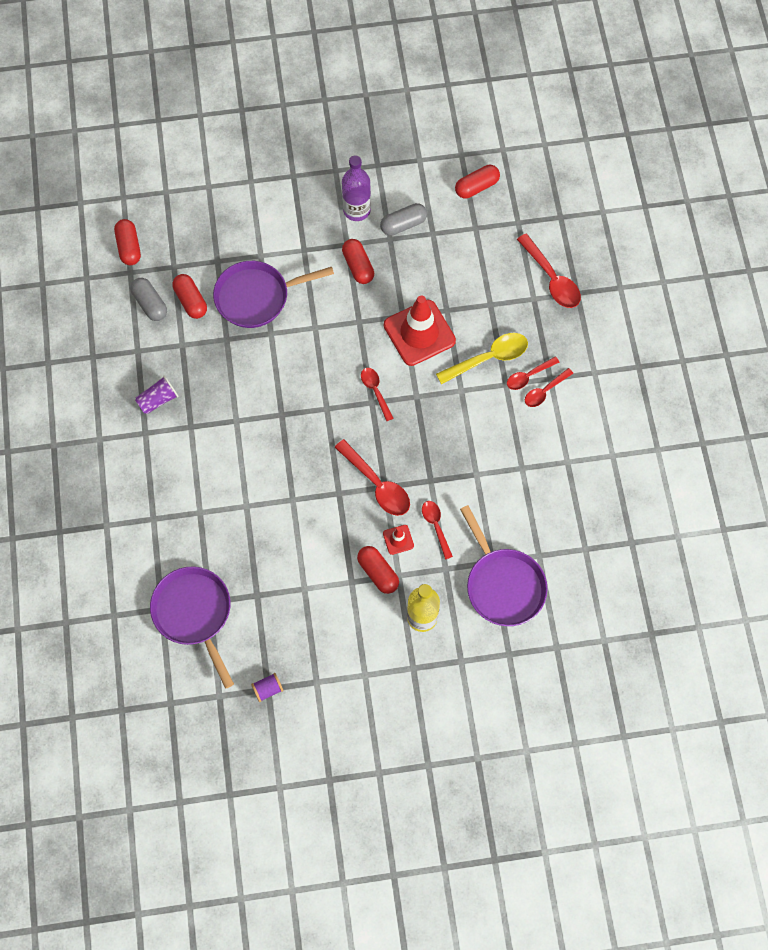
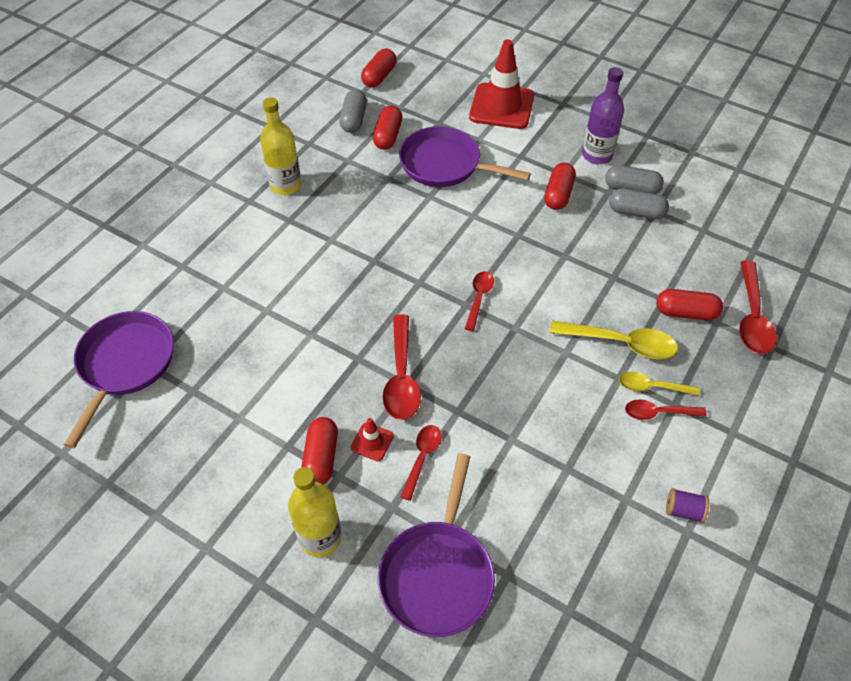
camera: 40 degrees right, 15 degrees down
purple cup [135,375,179,414] -> yellow bottle [260,97,301,195]
purple spool [251,673,283,702] -> purple spool moved to [666,488,709,523]
red traffic cone [384,296,456,366] -> red traffic cone moved to [469,39,534,129]
red capsule [455,165,500,199] -> red capsule moved to [656,289,723,321]
red spoon [507,356,559,390] -> yellow spoon [619,372,699,396]
none -> grey capsule [609,189,669,219]

